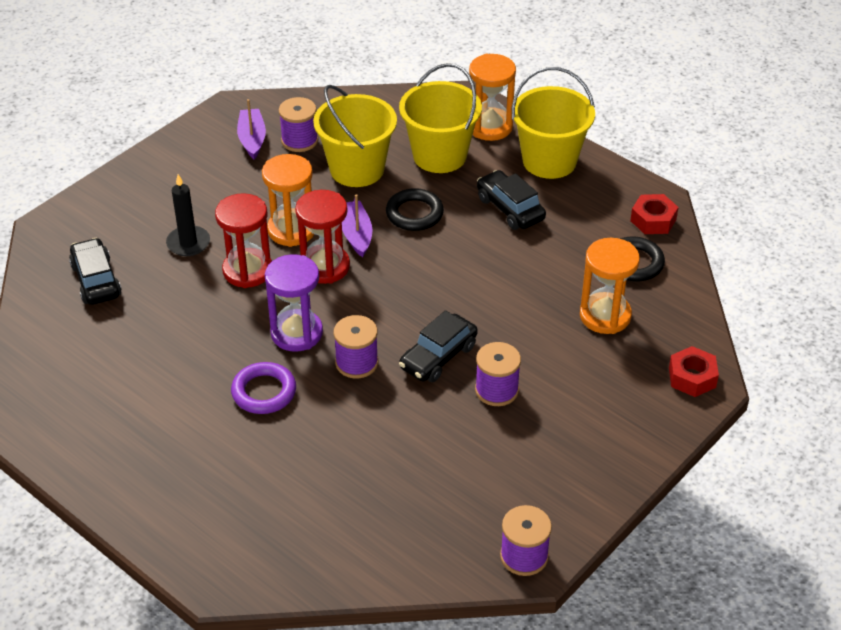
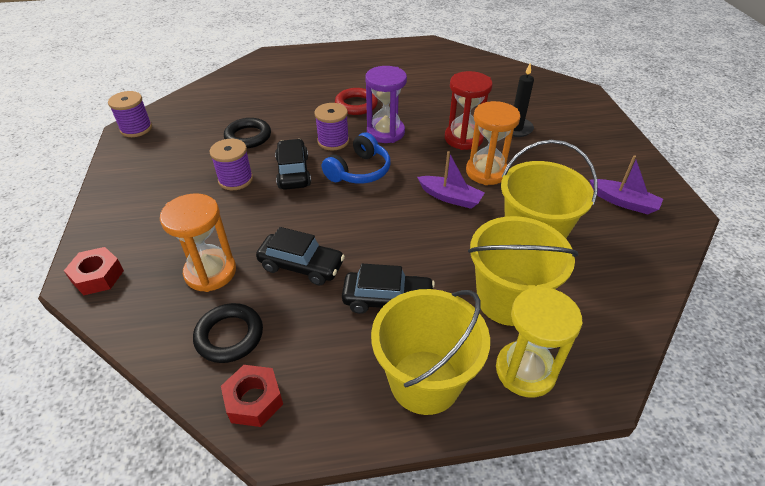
camera: 130 degrees right, 0 degrees up
black car [69,238,122,305] -> black car moved to [256,227,345,285]
purple ring [231,362,296,414] -> red ring [335,88,378,115]
purple spool [279,97,318,152] -> none
red hourglass [295,190,350,284] -> none
black ring [386,188,444,231] -> black ring moved to [224,118,271,148]
orange hourglass [469,54,516,141] -> yellow hourglass [496,286,583,397]
none -> blue headphones [322,133,390,184]

